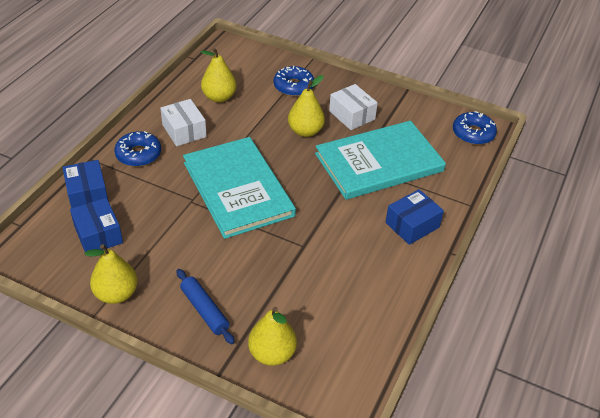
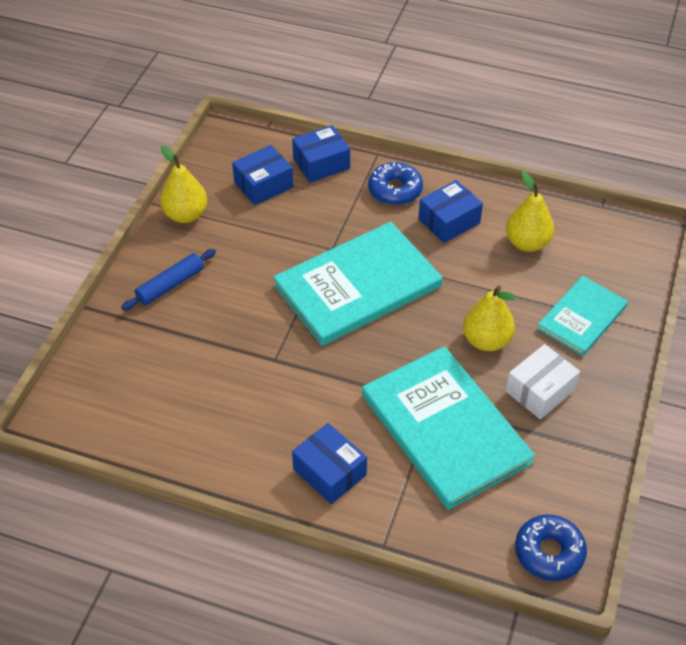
camera: 85 degrees right, 5 degrees up
white box [160,99,207,146] -> blue box [418,180,483,243]
yellow pear [248,307,297,366] -> none
blue donut [274,66,314,96] -> turquoise book [537,276,628,356]

